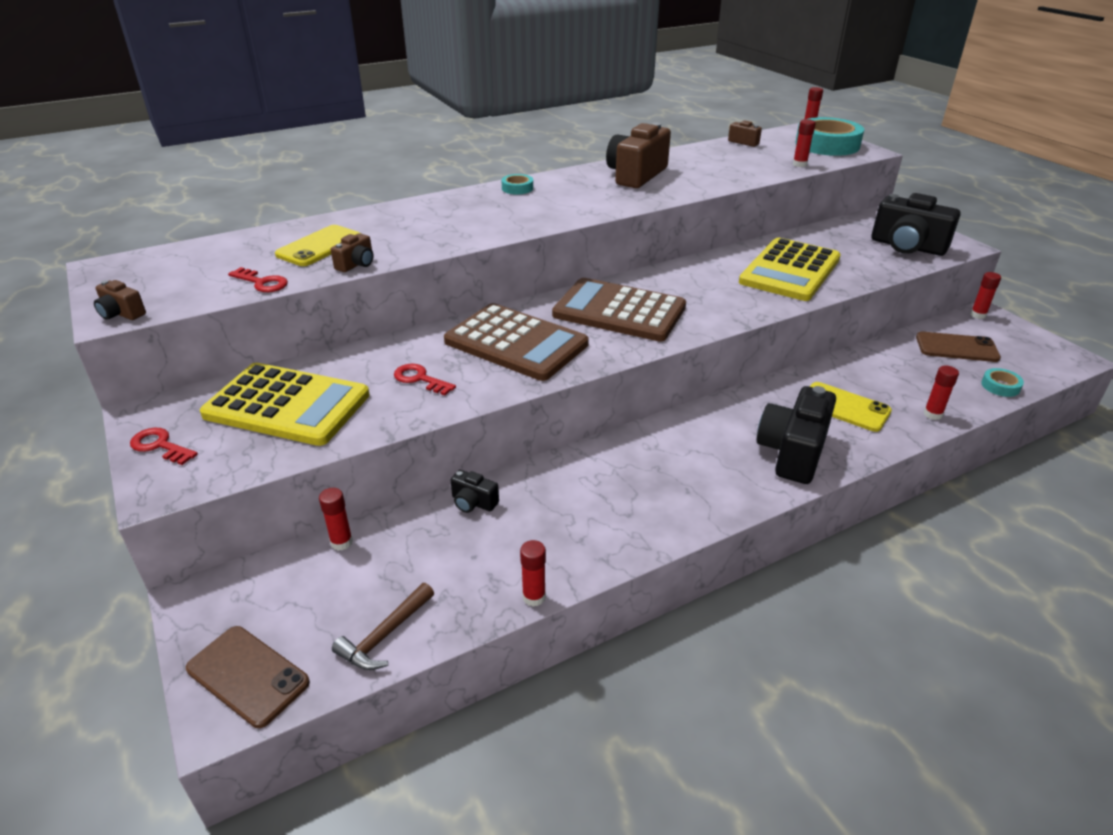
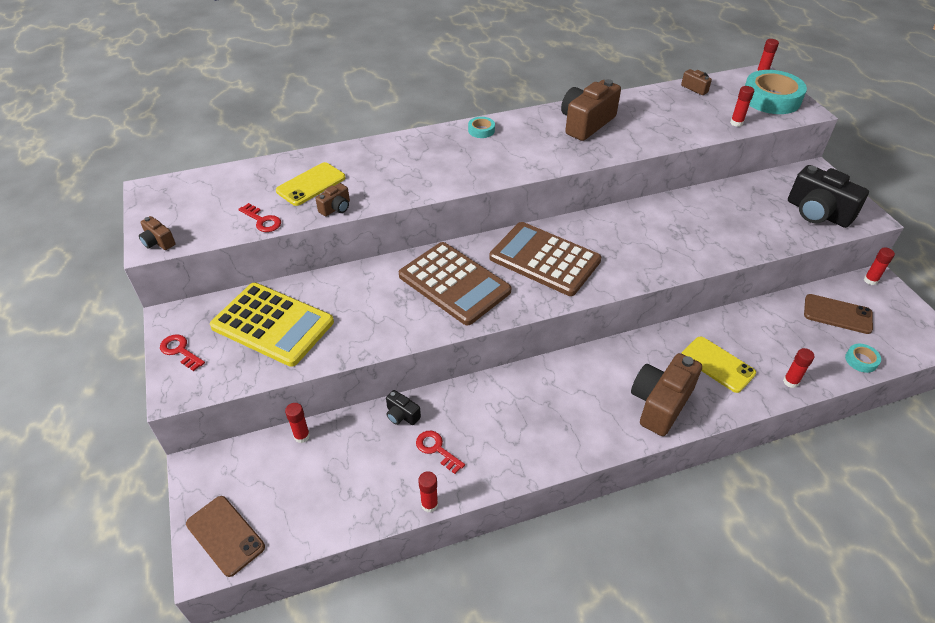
camera: 10 degrees right, 10 degrees up
brown hammer [332,583,434,670] -> none
red key [394,364,456,396] -> red key moved to [416,431,465,474]
yellow calculator [739,238,841,301] -> none
black camera [756,386,836,484] -> brown camera [631,353,702,436]

